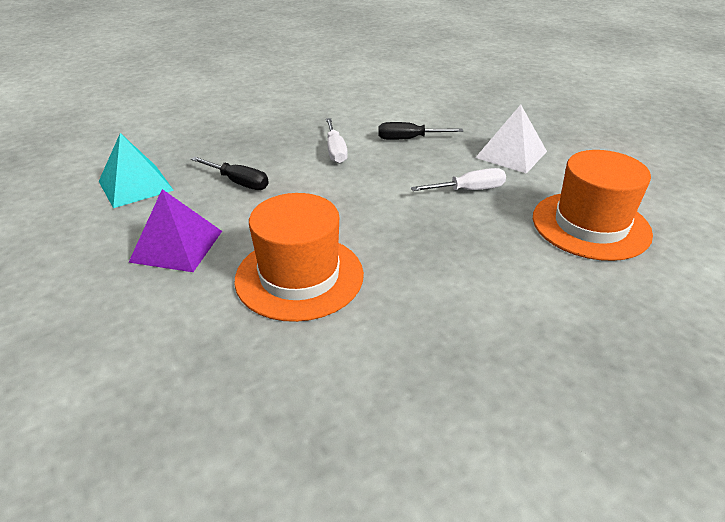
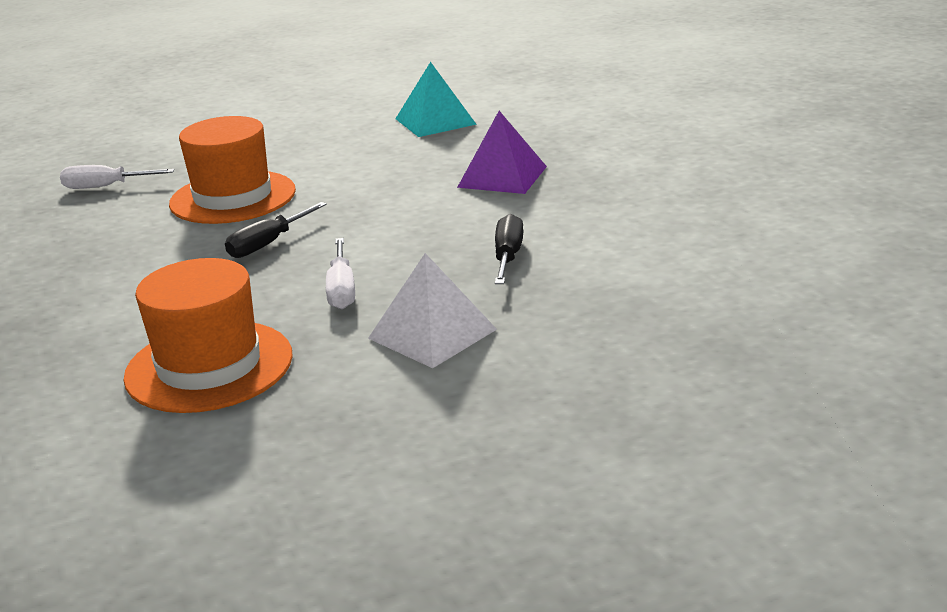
camera: 100 degrees right, 10 degrees down
purple pyramid [128,189,222,272] -> purple pyramid moved to [457,111,547,194]
black screwdriver [191,157,269,190] -> black screwdriver moved to [225,202,327,258]
white screwdriver [326,118,348,164] -> white screwdriver moved to [60,165,174,189]

